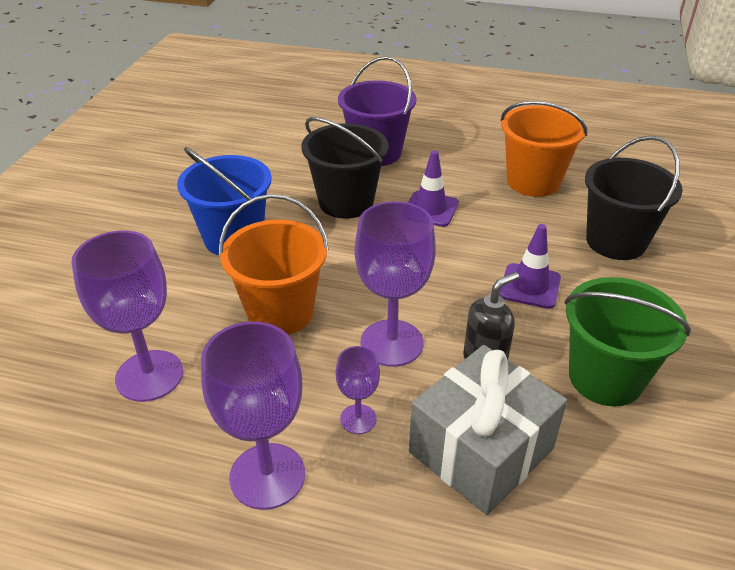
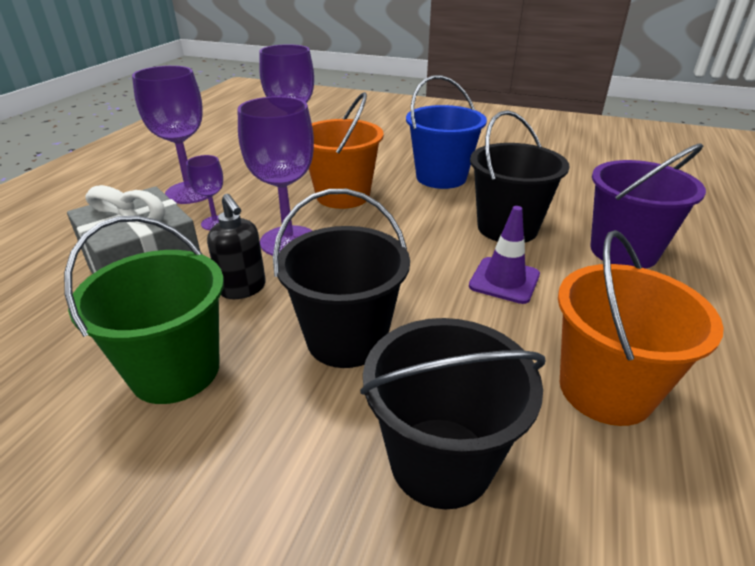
camera: 95 degrees right, 5 degrees down
purple traffic cone [499,224,561,309] -> black bucket [273,189,410,368]

